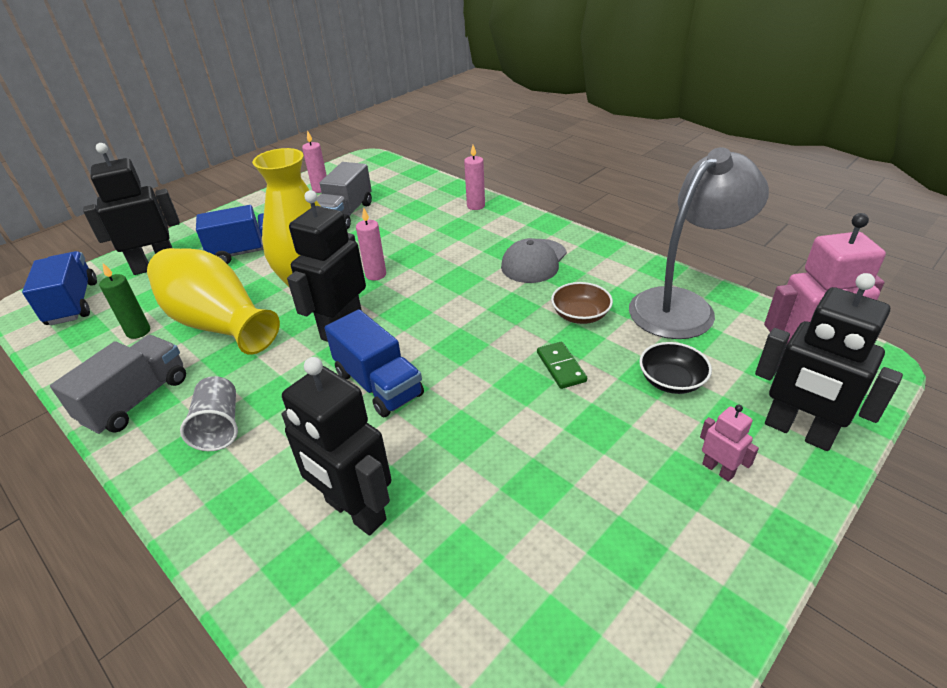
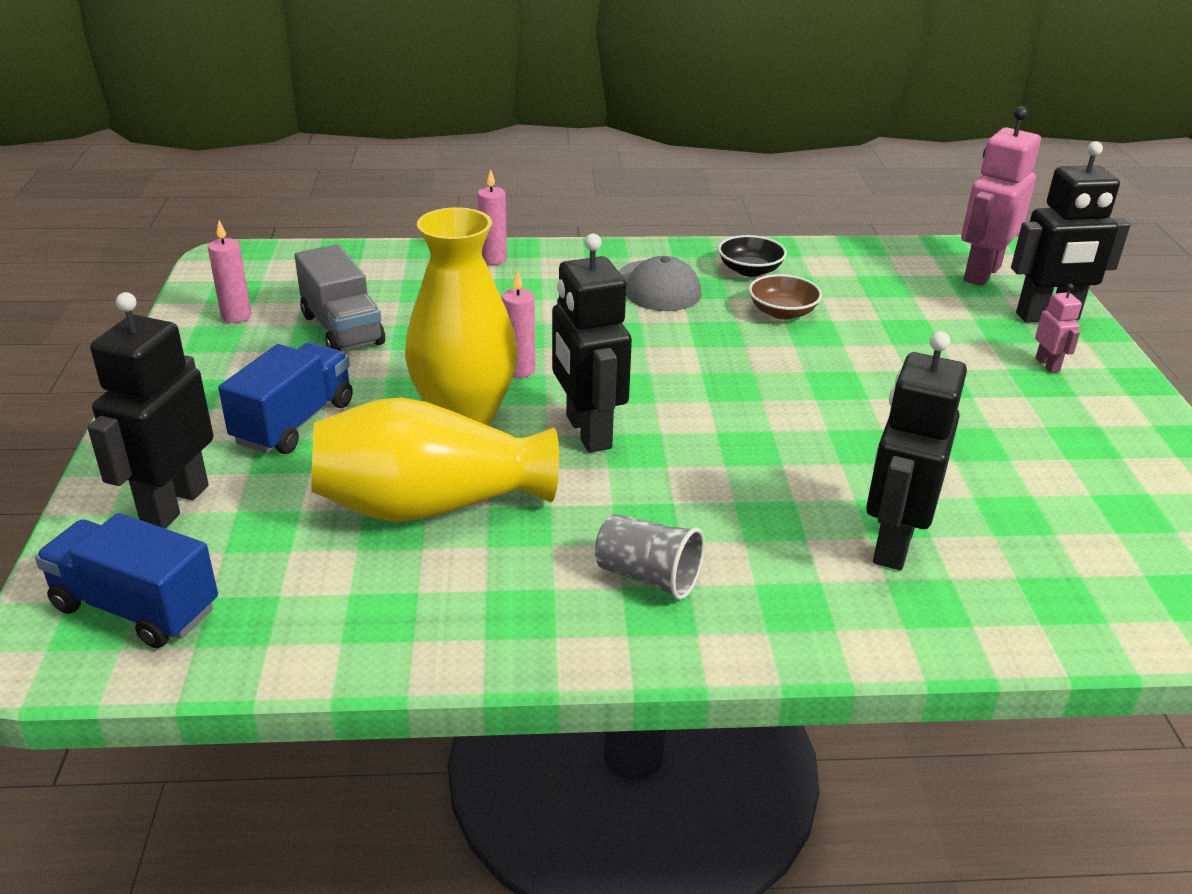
camera: 50 degrees left, 5 degrees down
grey truck [50,335,186,434] -> none
green candle [99,263,150,339] -> none
black robot [282,357,392,535] -> black robot turned 120 degrees clockwise [866,331,967,570]
blue truck [325,310,424,417] -> none
green domino [537,342,587,389] -> none
grey lamp [629,147,769,339] -> none
black bowl [639,342,712,394] -> black bowl moved to [718,235,787,277]
pink robot [700,405,759,482] -> pink robot turned 75 degrees clockwise [1035,284,1082,373]

